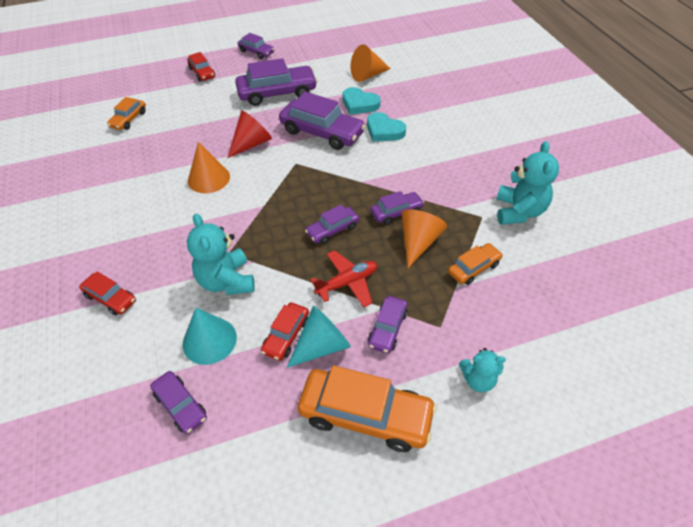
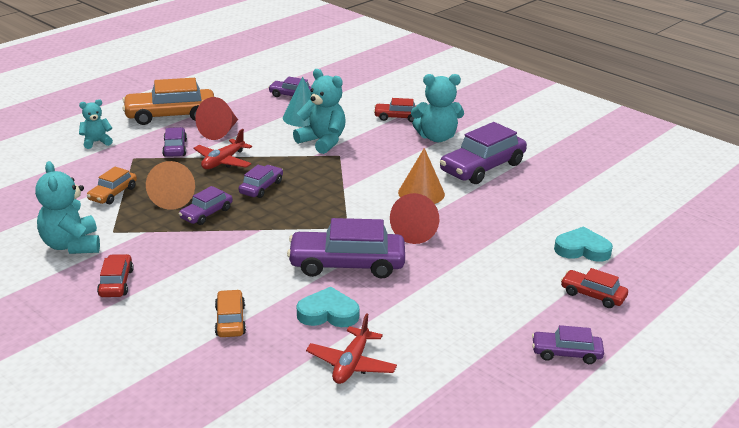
camera: 150 degrees right, 20 degrees down
orange car [107,97,146,130] -> orange car moved to [215,290,246,337]
purple car [235,58,318,106] -> purple car moved to [440,122,527,184]
red car [261,303,309,361] -> red car moved to [97,254,134,297]
turquoise cone [287,306,351,368] -> red cone [195,97,238,140]
orange cone [351,44,391,82] -> red plane [306,313,397,384]
turquoise heart [367,112,406,142] -> turquoise heart moved to [554,226,613,262]
none -> turquoise teddy bear [411,74,464,142]

